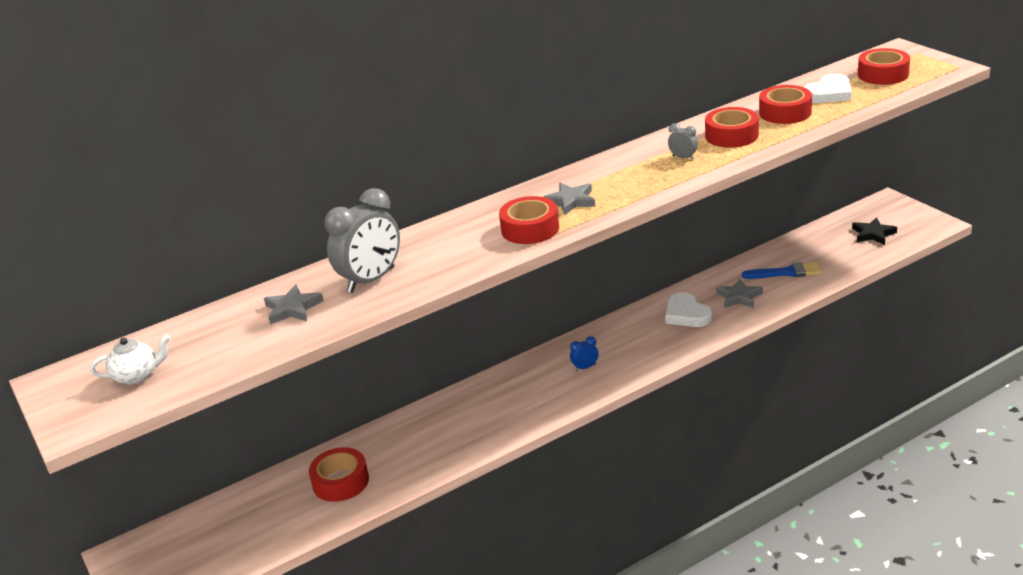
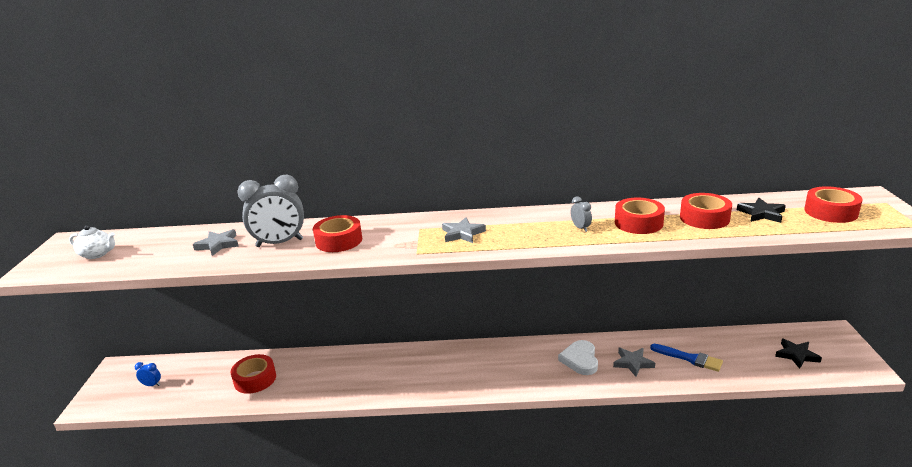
camera: 30 degrees right, 5 degrees down
red tape [499,196,559,244] -> red tape moved to [313,215,362,252]
blue clock [570,336,598,371] -> blue clock moved to [135,362,161,386]
white heart [804,74,852,103] -> black star [737,198,786,223]

